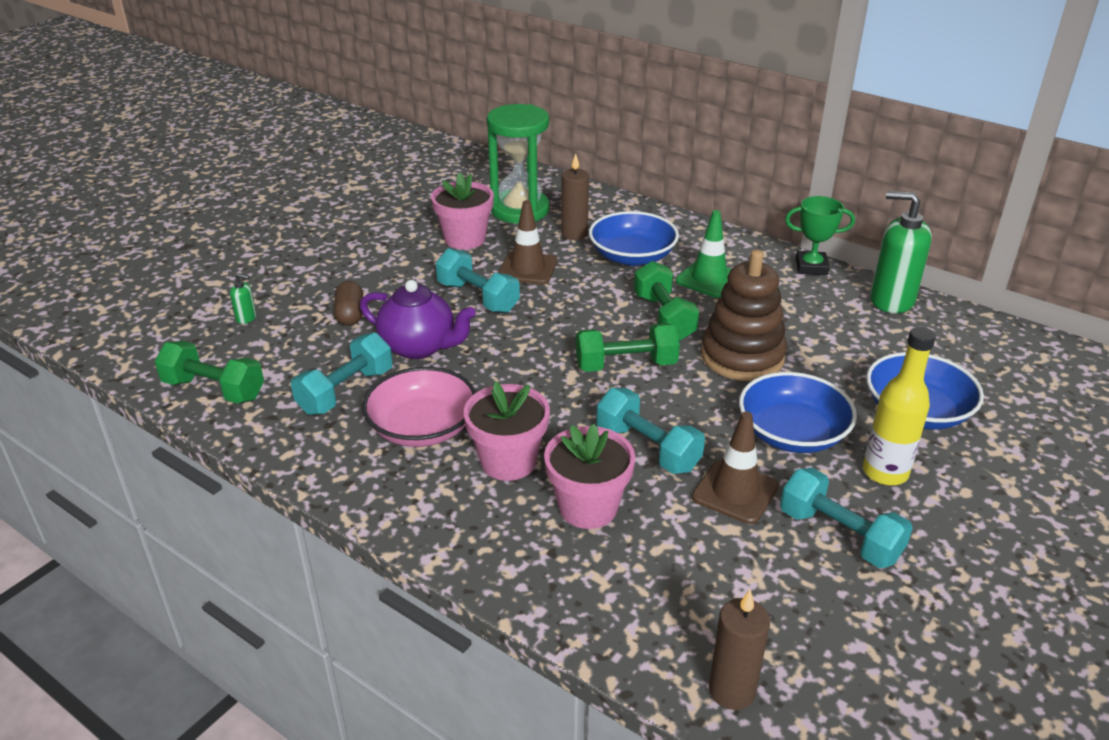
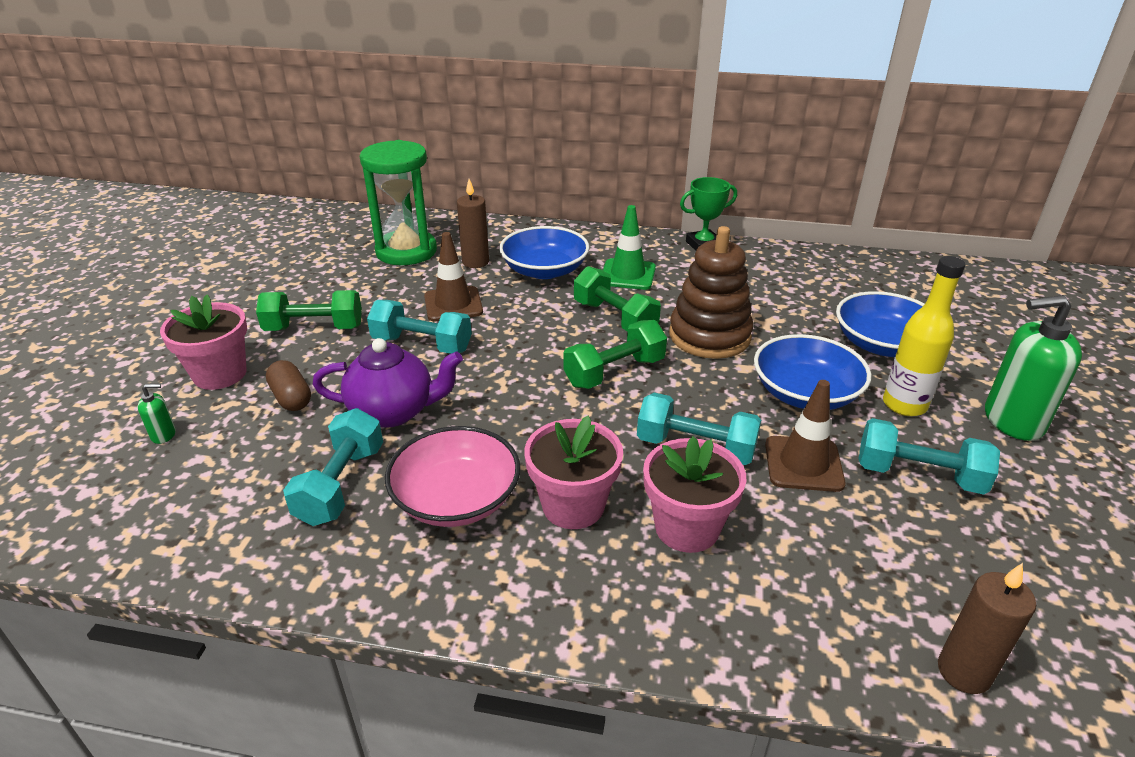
camera: 25 degrees left, 0 degrees up
green dumbbell [154,341,264,403] -> green dumbbell moved to [256,290,362,331]
pink flower pot [431,172,494,250] -> pink flower pot moved to [160,294,247,390]
green soap dispenser [870,191,932,313] -> green soap dispenser moved to [985,295,1082,441]

